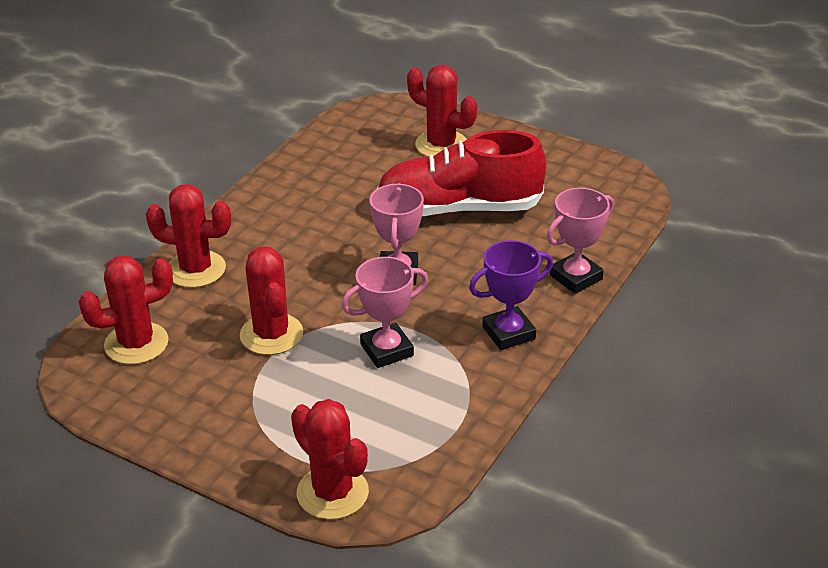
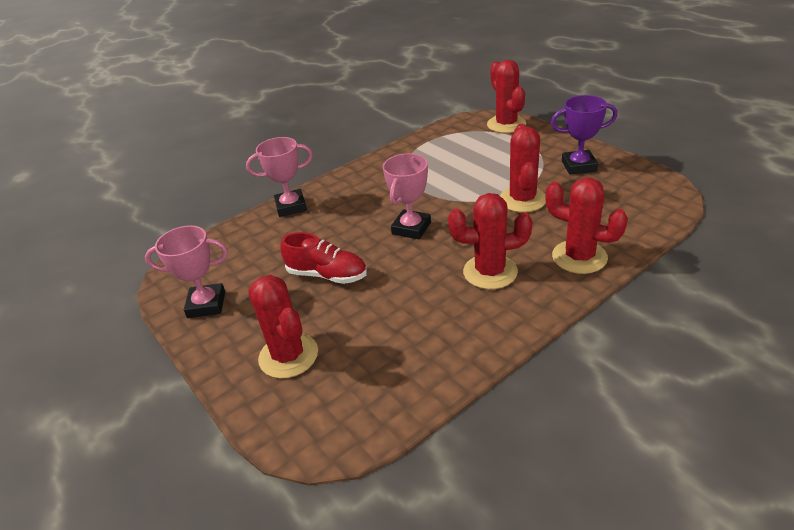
camera: 155 degrees left, 0 degrees up
red cactus [79,256,173,364] -> red cactus moved to [448,193,532,289]
pink trophy [341,257,428,368] -> pink trophy moved to [145,225,228,318]
red shoe [376,130,546,216] -> red shoe [280,232,367,284], size x0.58
purple trophy [469,240,553,350] -> purple trophy moved to [551,95,617,175]

